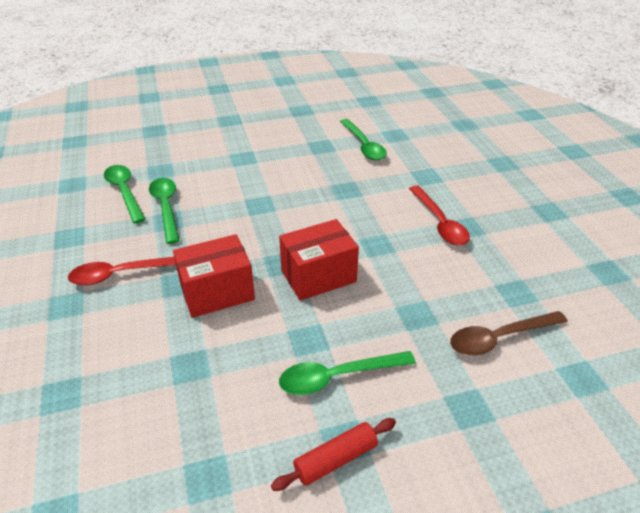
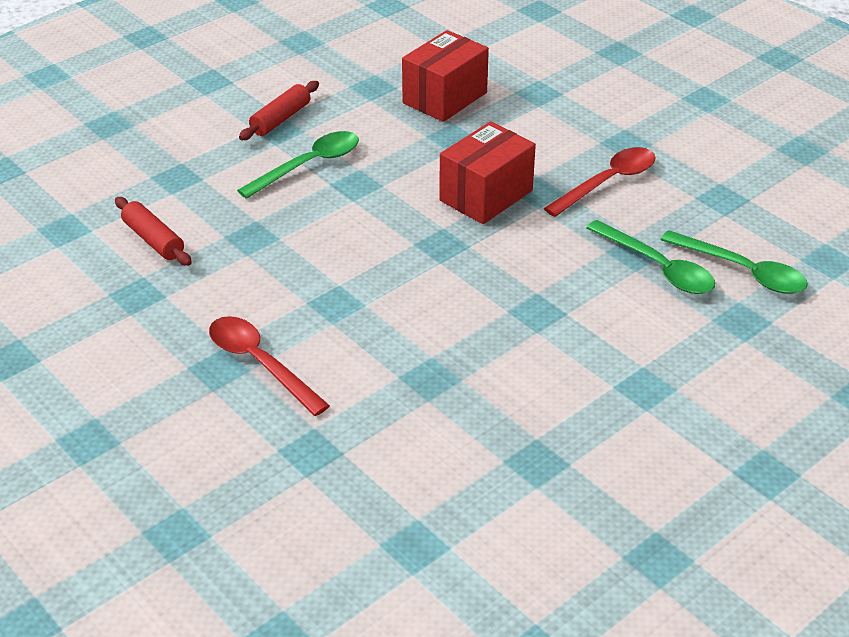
camera: 155 degrees right, 0 degrees up
red box [279,219,359,301] -> red box moved to [402,30,489,122]
green spoon [340,119,387,160] -> none
brown spoon [450,311,568,356] -> red rolling pin [115,197,192,266]

